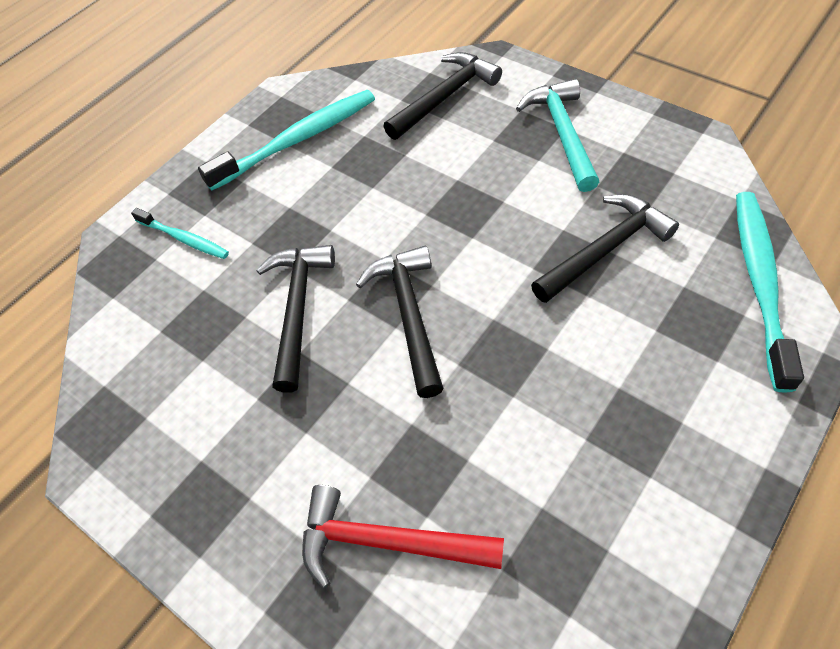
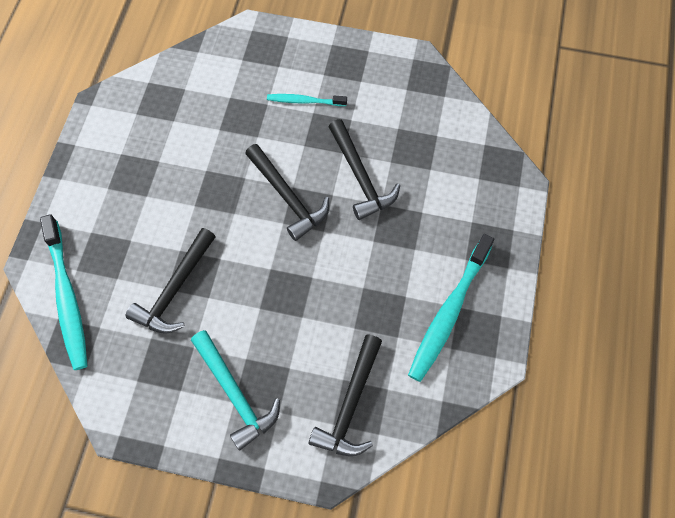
camera: 150 degrees right, 10 degrees up
turquoise toothbrush [131,208,229,259] -> turquoise toothbrush moved to [267,94,347,106]
red hammer [302,485,504,588] -> none

